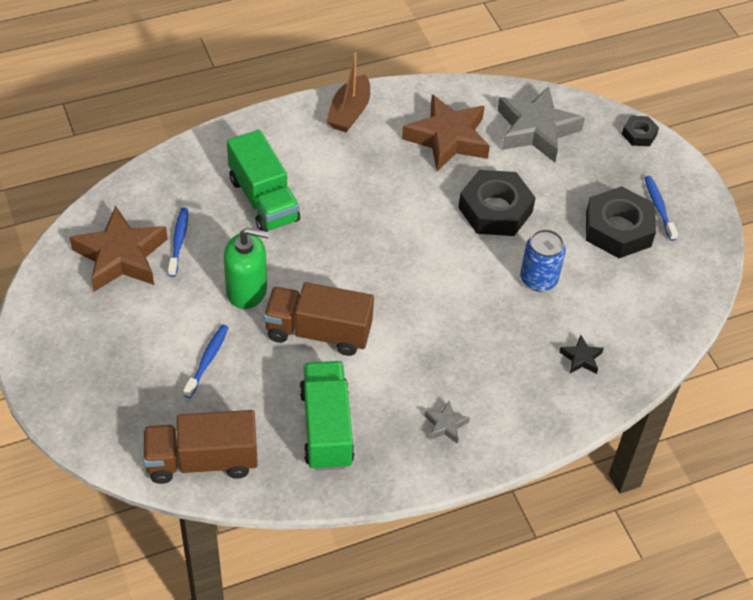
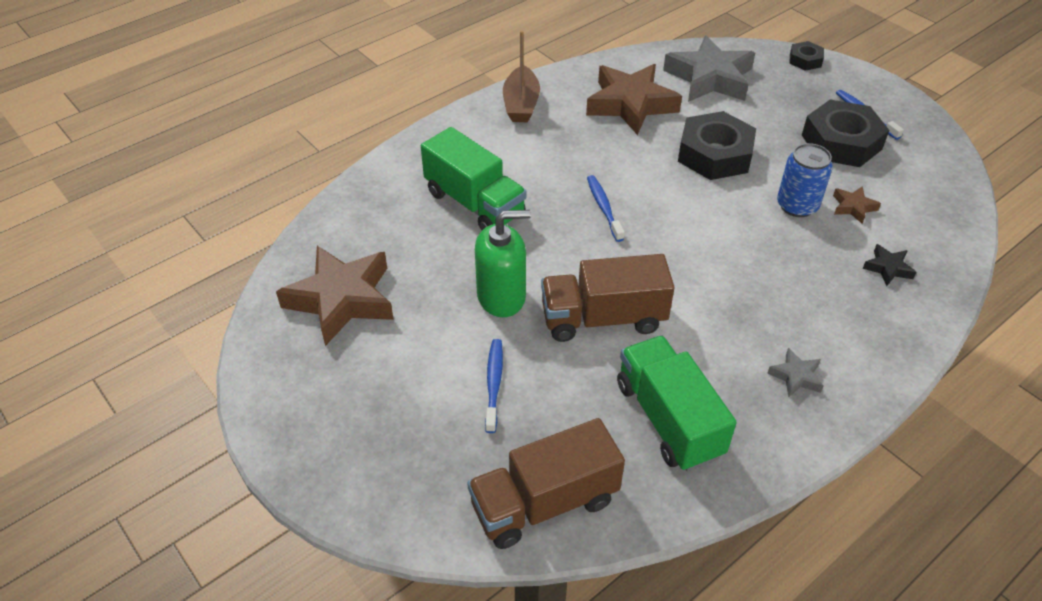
camera: 15 degrees left, 5 degrees down
blue toothbrush [168,207,188,277] -> blue toothbrush moved to [587,175,624,242]
none -> brown star [833,186,881,224]

